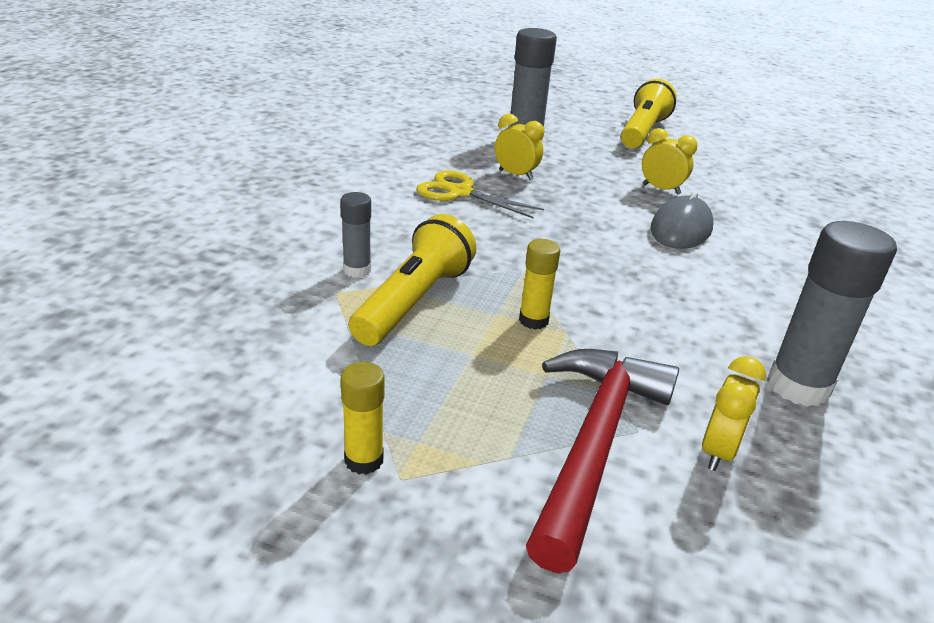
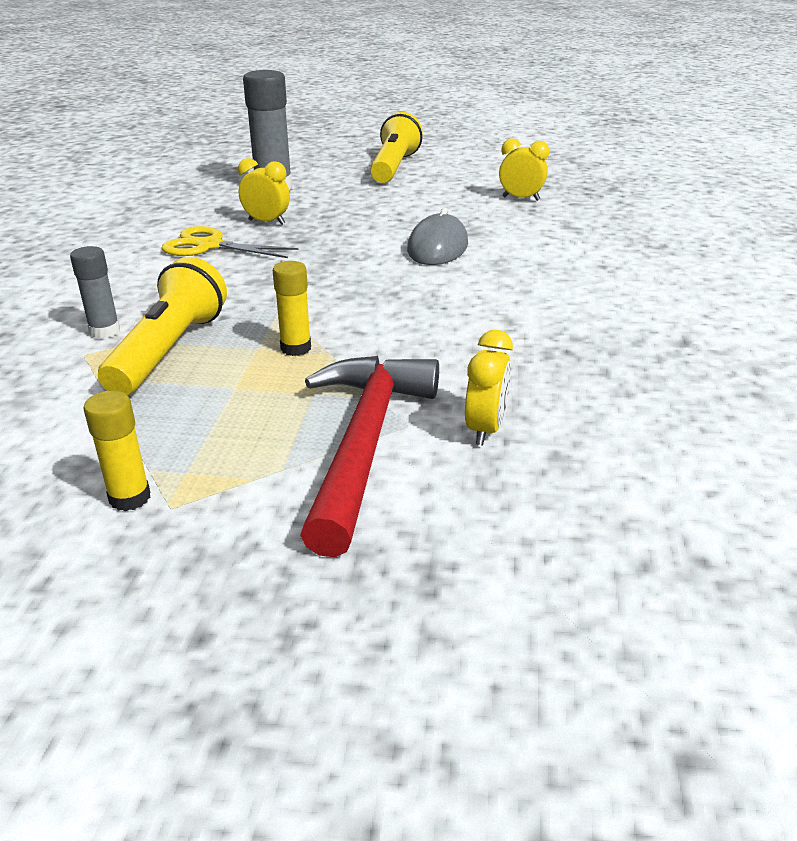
camera: 10 degrees left, 0 degrees up
yellow clock [642,128,698,195] -> yellow clock moved to [499,138,549,201]
grey glue stick [768,221,897,407] -> none

